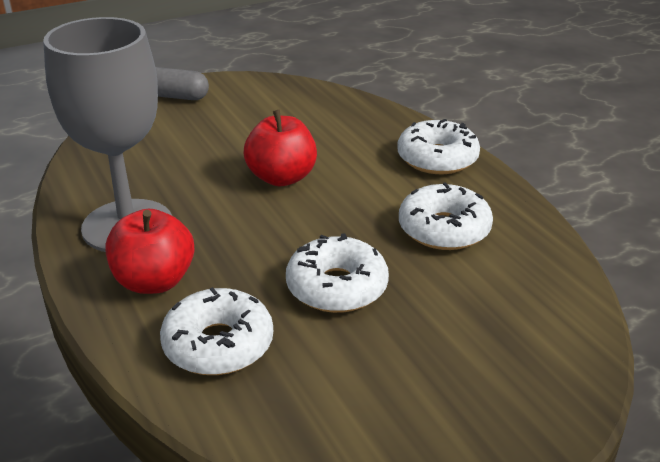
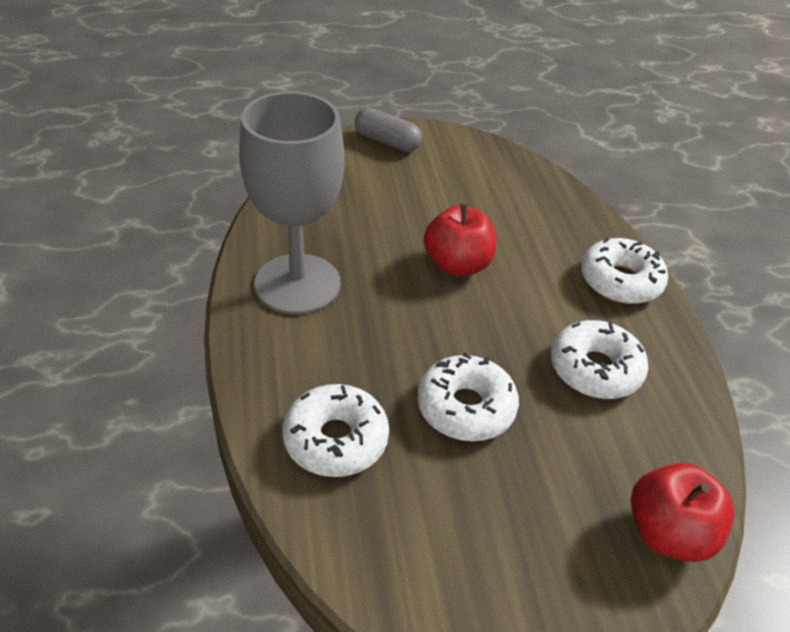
camera: 15 degrees right, 10 degrees up
red apple [106,209,195,294] -> red apple moved to [631,463,735,562]

